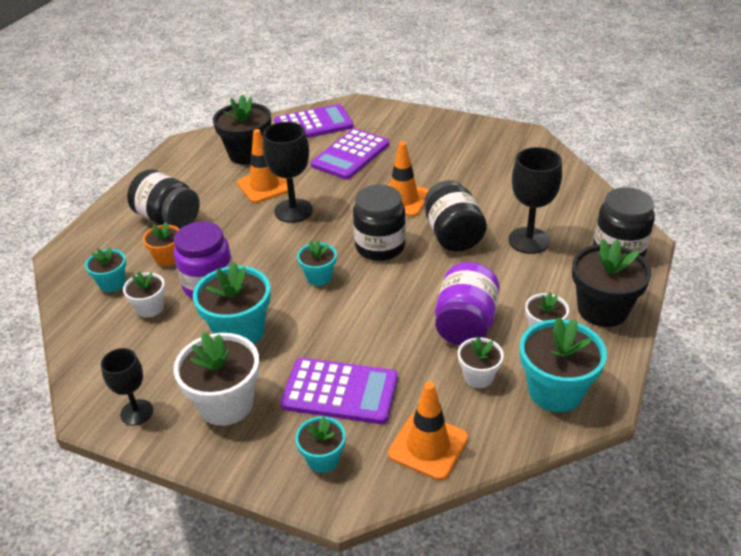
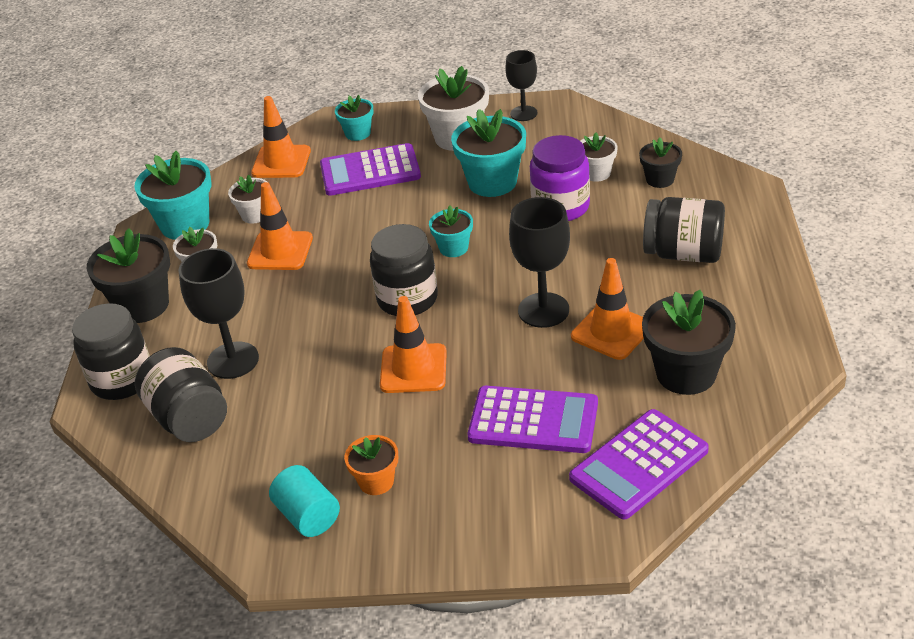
camera: 160 degrees right, 0 degrees up
turquoise flower pot [85,247,126,292] -> black flower pot [639,137,682,188]
orange flower pot [143,222,179,266] -> orange flower pot moved to [344,435,398,495]
purple calculator [311,128,389,179] -> purple calculator turned 90 degrees clockwise [468,386,598,453]
black jar [424,180,487,252] -> black jar moved to [135,347,227,442]
purple jar [435,262,500,345] -> orange traffic cone [247,182,313,270]
none -> turquoise cylinder [269,465,340,537]

